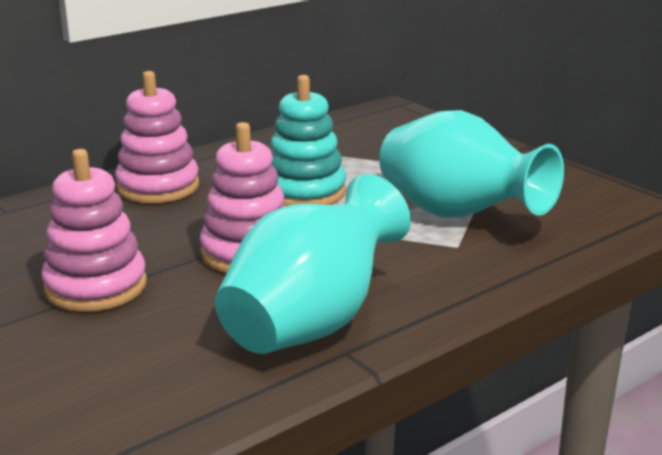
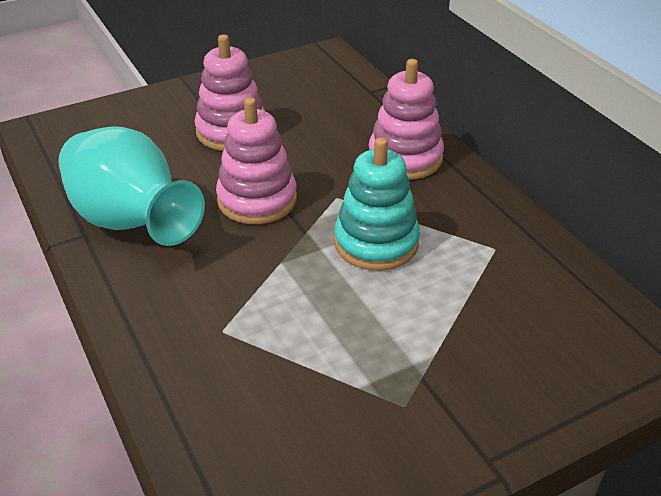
camera: 100 degrees right, 15 degrees up
turquoise vase [379,110,564,218] -> none

